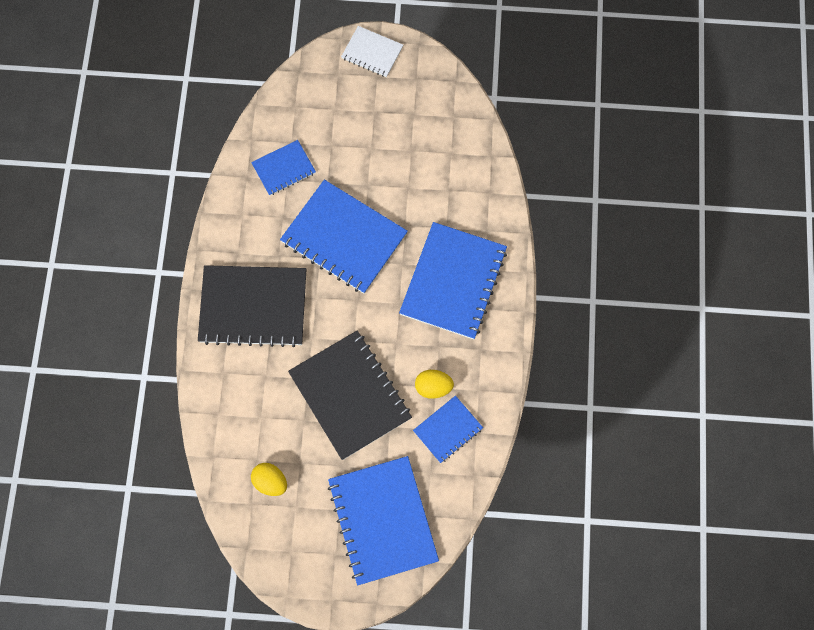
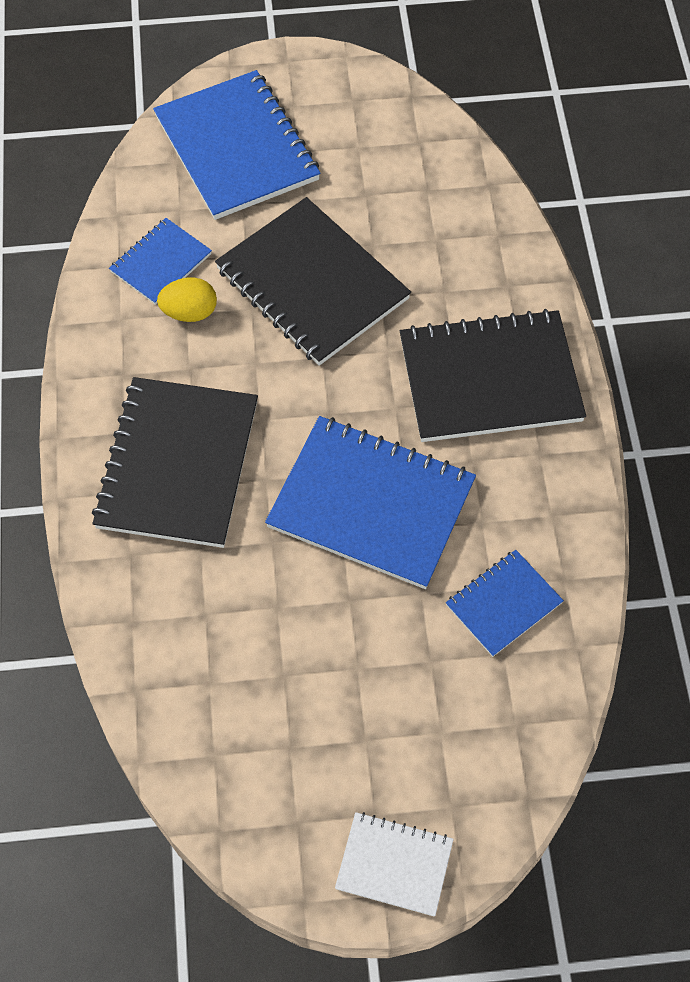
camera: 170 degrees right, 10 degrees down
yellow egg [251,463,287,496] -> none
blue notebook [399,222,507,340] -> black notebook [92,377,258,548]

